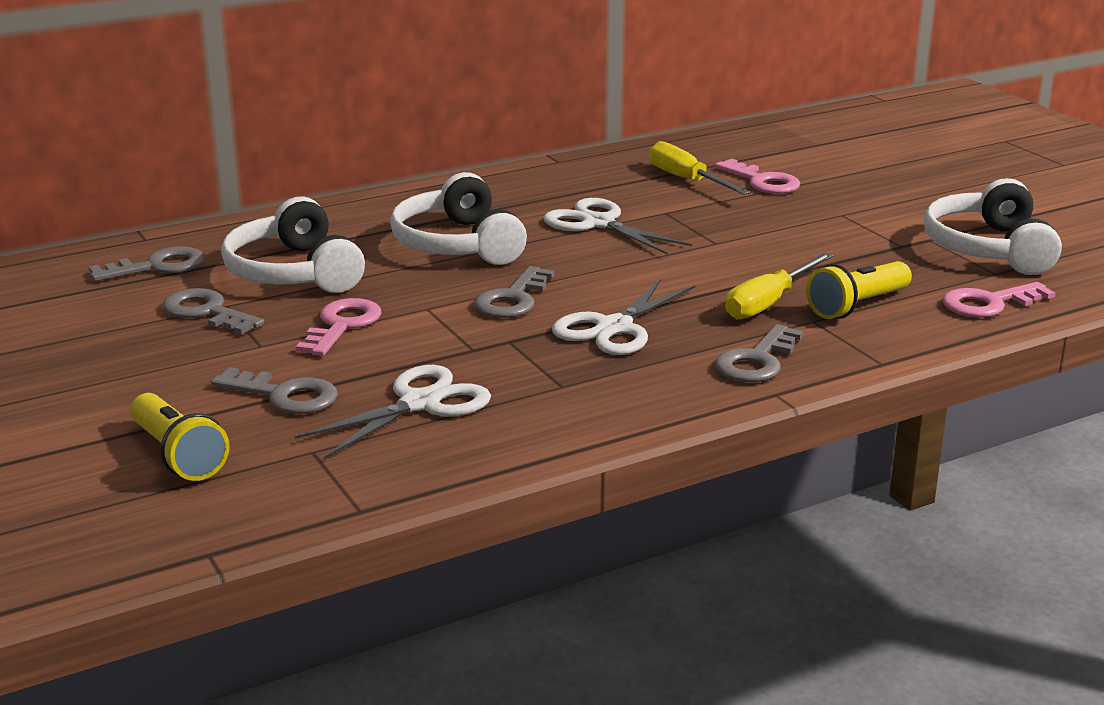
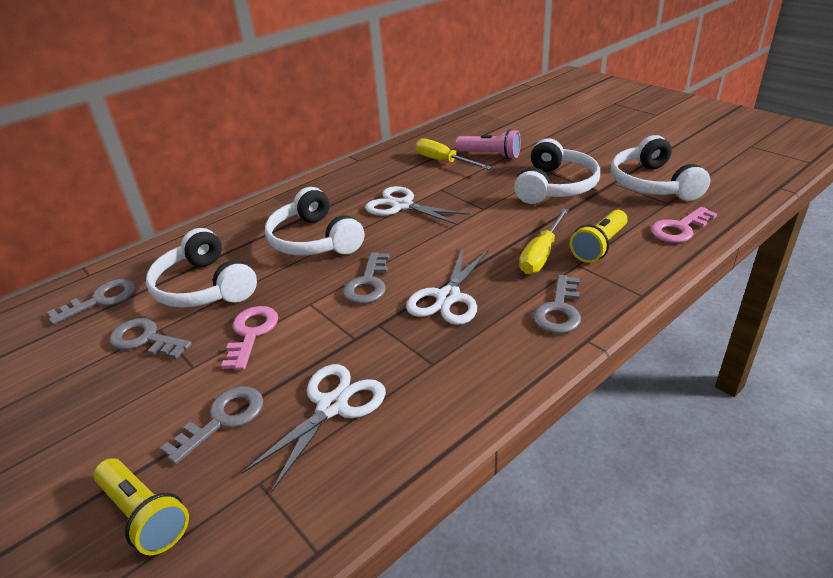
camera: 10 degrees left, 10 degrees up
grey key [211,367,338,414] -> grey key turned 60 degrees counterclockwise [160,386,263,465]
pink key [715,159,800,194] -> pink flashlight [456,129,521,159]
none -> white headphones [514,138,600,204]

